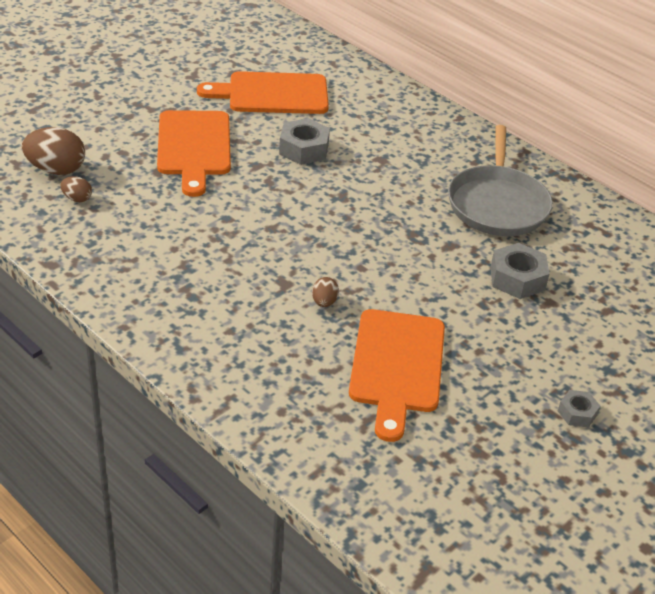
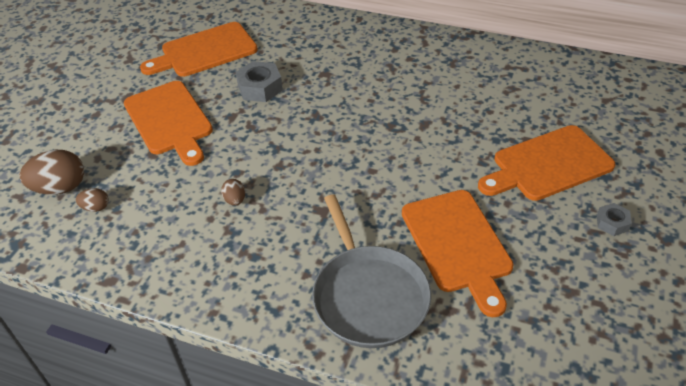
camera: 20 degrees left, 5 degrees up
brown egg [312,277,339,307] -> brown egg moved to [221,179,245,206]
grey pan [448,125,553,236] -> grey pan moved to [312,194,431,348]
grey nut [490,243,549,299] -> none
none -> orange cutting board [478,125,616,201]

